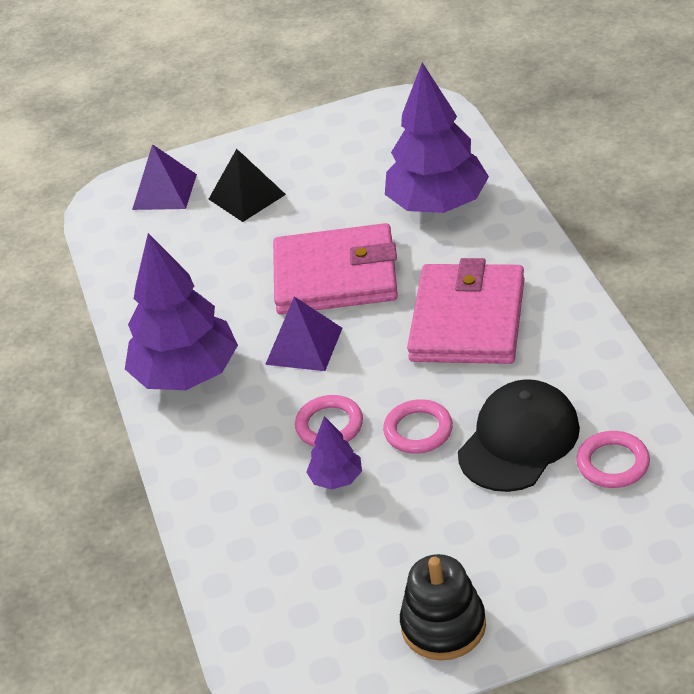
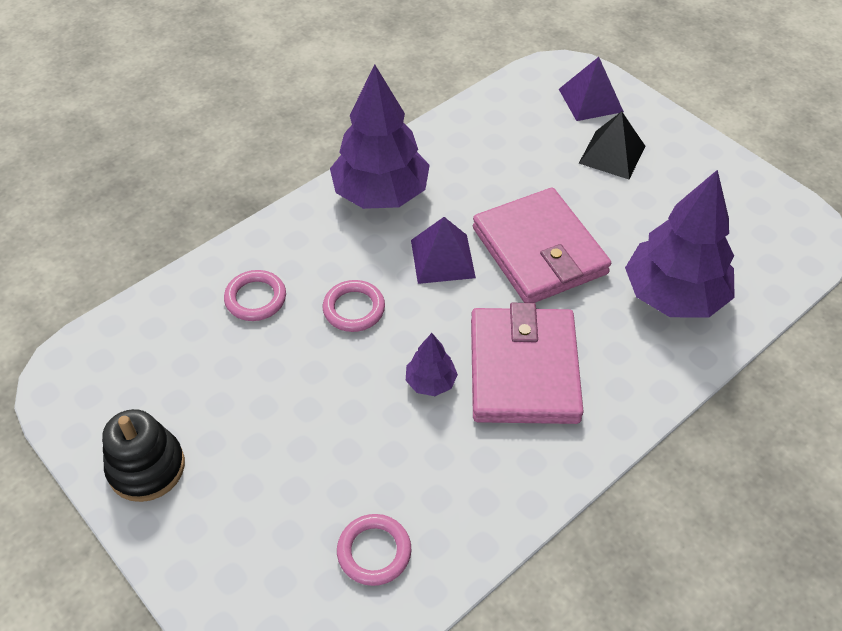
camera: 60 degrees right, 10 degrees up
purple tree [306,416,362,490] -> purple tree moved to [406,333,458,396]
pink ring [383,399,453,454] -> pink ring moved to [224,270,286,321]
pink wallet [407,258,525,364] -> pink wallet turned 75 degrees counterclockwise [471,303,584,424]
black cap [458,379,580,492] -> none

